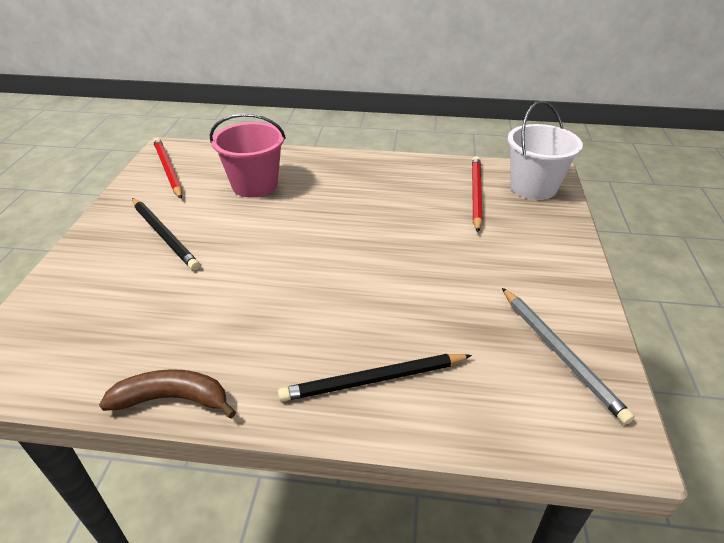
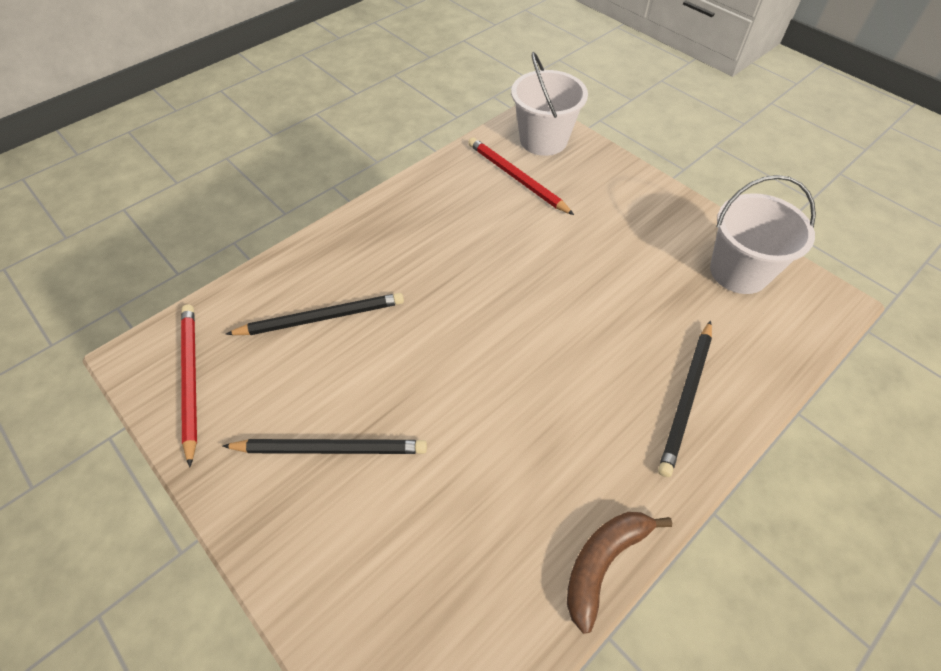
camera: 50 degrees left, 15 degrees up
red pencil [153,138,182,199] -> red pencil turned 60 degrees clockwise [181,304,197,468]
pink bucket [210,113,286,197] -> black pencil [226,293,404,335]
grey pencil [502,288,635,425] -> white bucket [710,175,816,294]

